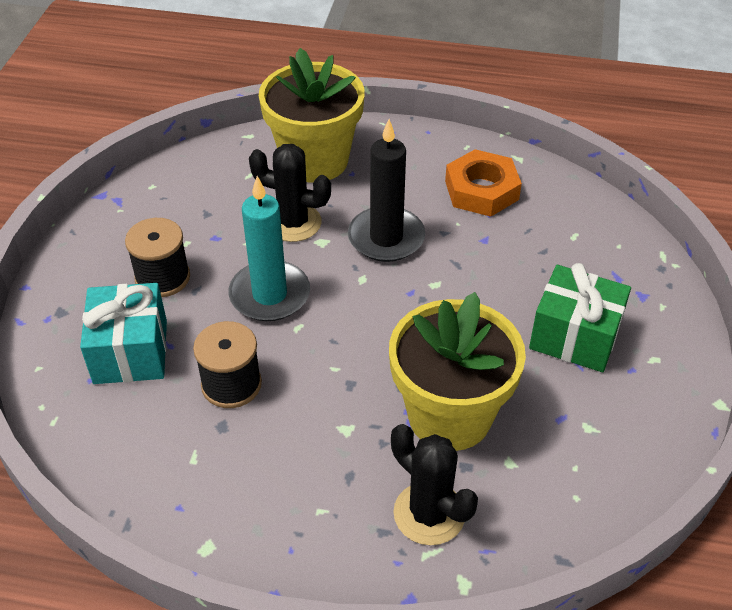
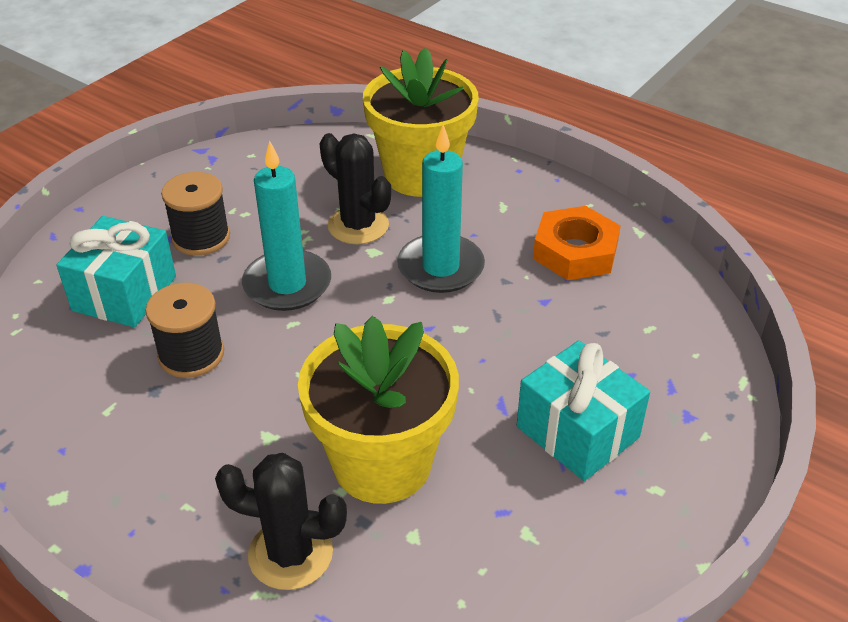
camera: 25 degrees right, 5 degrees down
black candle [348,119,425,262] -> turquoise candle [397,125,485,293]
black cactus [391,424,478,545] -> black cactus turned 60 degrees counterclockwise [215,453,347,590]
green gift [529,263,631,372] -> turquoise gift [517,340,650,481]

